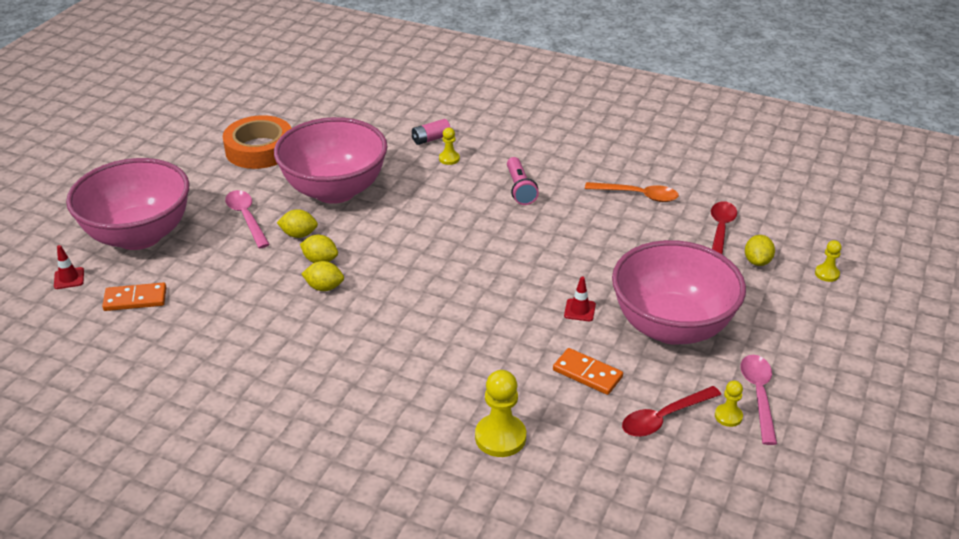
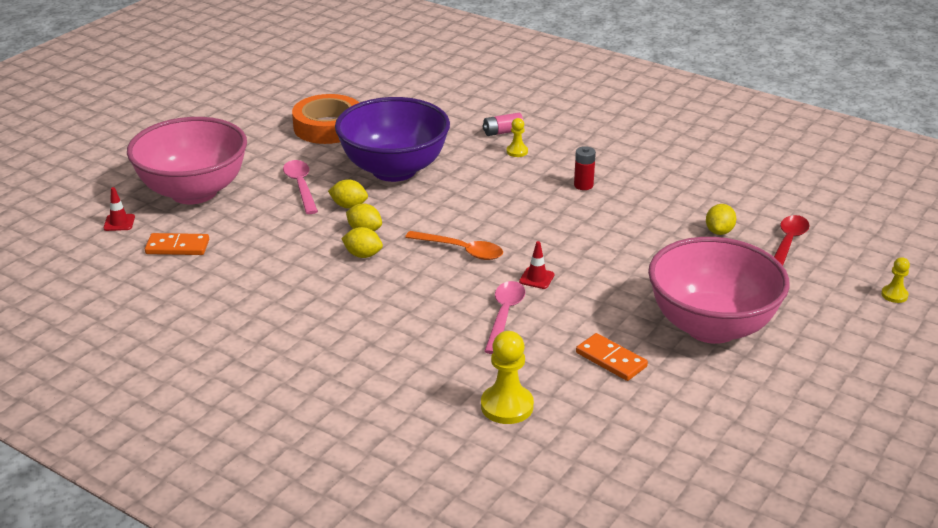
camera: 10 degrees right, 5 degrees down
pink bowl [274,117,388,204] -> purple bowl [335,97,450,182]
pink flashlight [507,157,539,205] -> red battery [574,146,596,190]
red traffic cone [564,277,596,321] -> red traffic cone moved to [519,241,555,289]
orange spoon [585,182,679,202] -> orange spoon moved to [405,231,503,260]
red spoon [622,386,721,437] -> none
yellow pawn [715,380,743,427] -> none
pink spoon [740,355,777,445] -> pink spoon moved to [484,281,525,354]
yellow lemon [745,235,775,266] -> yellow lemon moved to [706,204,736,235]

